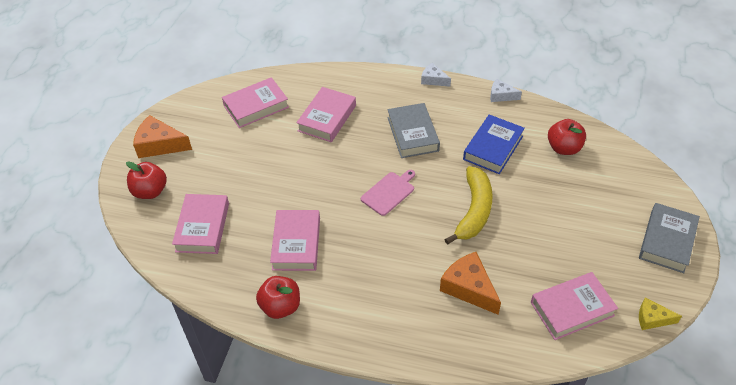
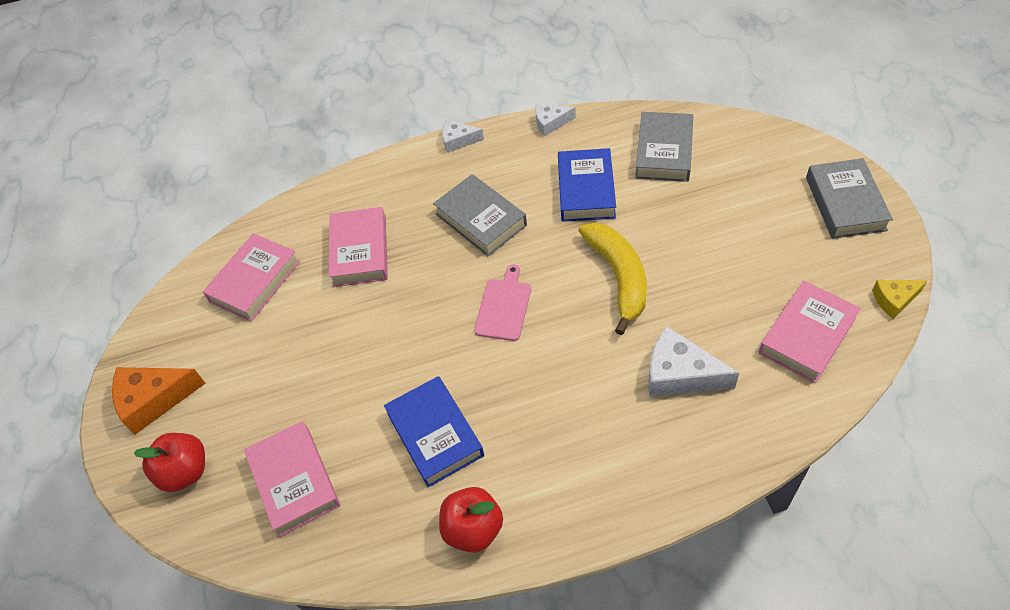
camera: 25 degrees left, 5 degrees up
pink book [270,210,320,271] -> blue book [384,376,484,487]
orange cheese [440,252,501,315] -> white cheese [648,326,739,397]
red apple [548,119,586,155] -> grey book [635,112,693,182]

